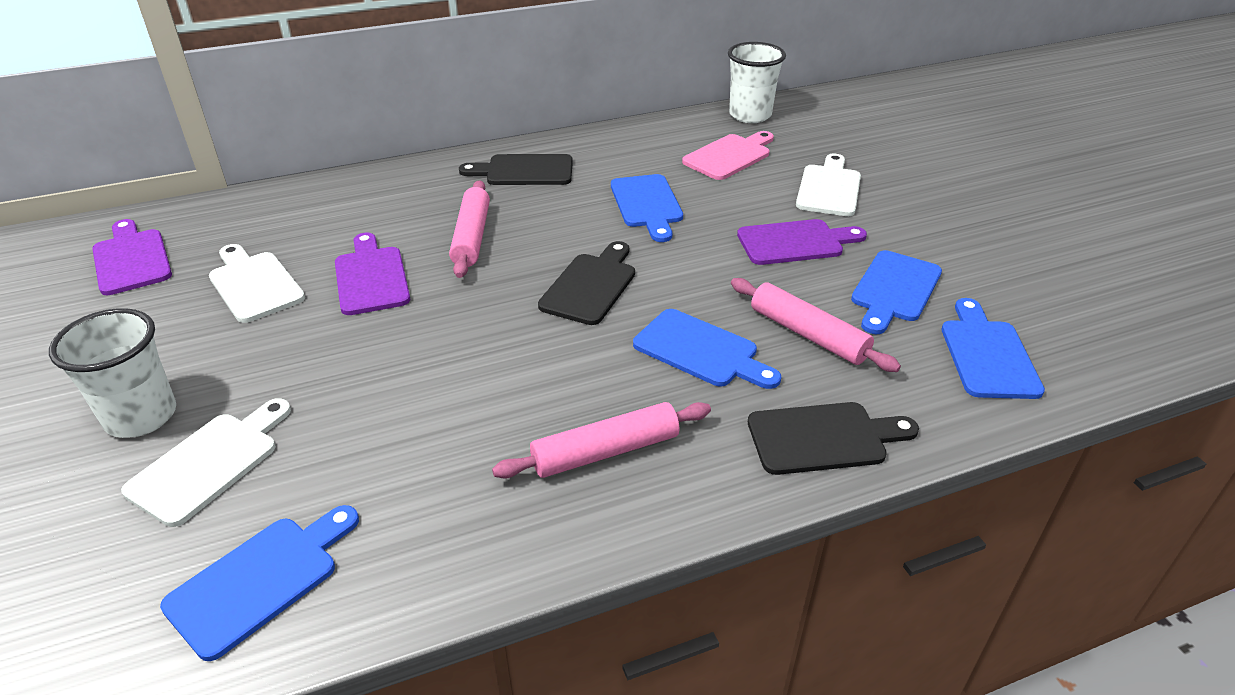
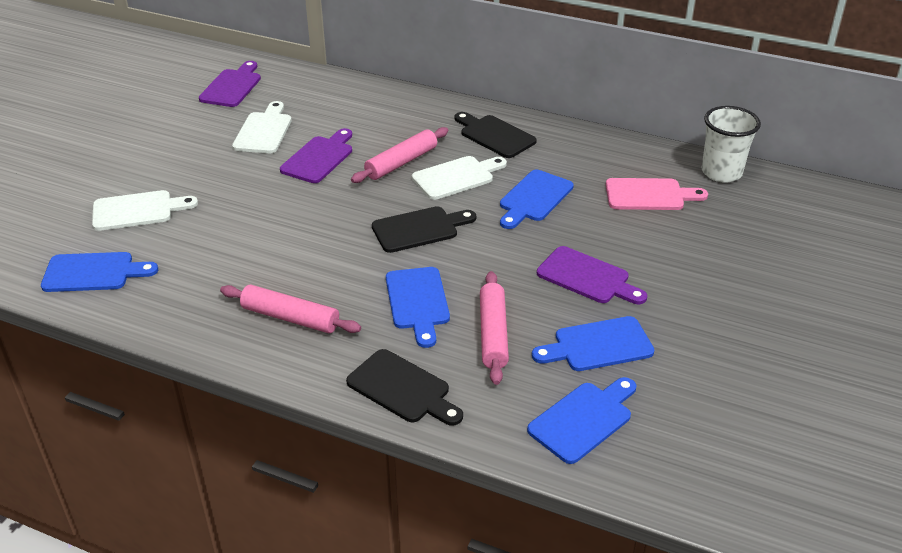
camera: 45 degrees right, 0 degrees up
white cup [49,308,176,438] -> none
white cutting board [796,154,861,216] -> white cutting board moved to [412,156,507,200]

